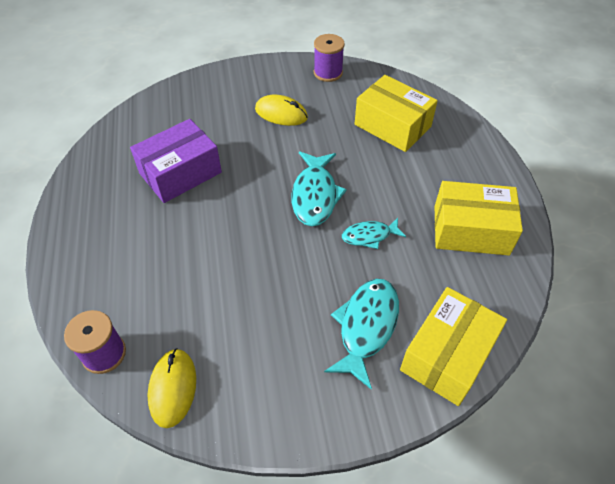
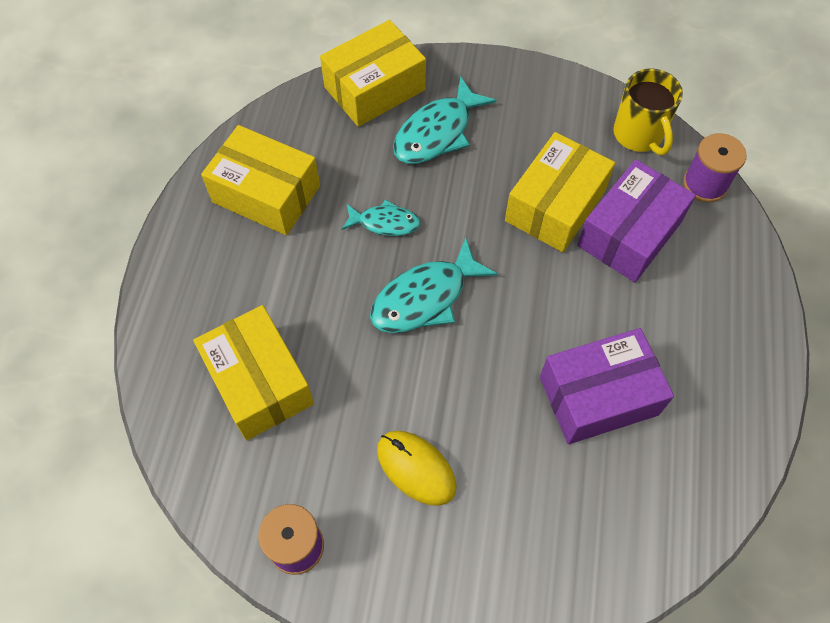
camera: 160 degrees left, 10 degrees up
yellow mouse [148,348,196,428] -> yellow mug [613,69,683,155]
turquoise fish [292,152,347,226] -> turquoise fish turned 150 degrees counterclockwise [370,238,498,333]
none -> yellow box [505,132,615,252]
none -> purple box [577,159,696,282]

